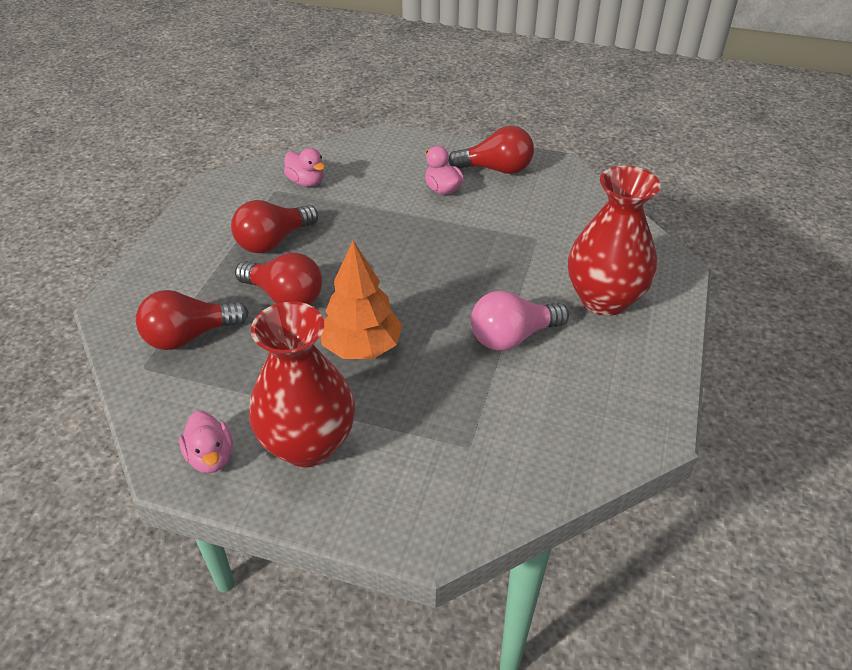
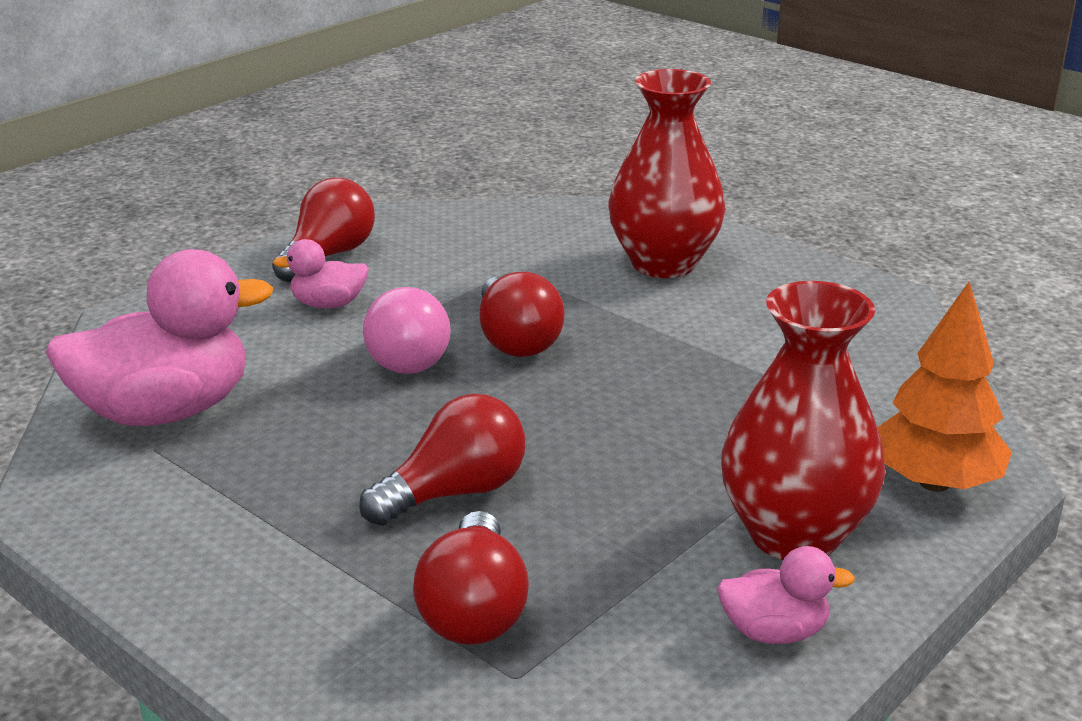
camera: 65 degrees left, 15 degrees down
red light bulb [231,200,318,253] -> red light bulb moved to [480,272,565,357]
pink duck [284,148,325,186] -> pink duck [45,249,273,426], size x2.07
orange tree [321,241,402,359] -> orange tree moved to [877,282,1012,492]
pink light bulb [471,291,569,351] -> pink light bulb moved to [363,287,451,374]

